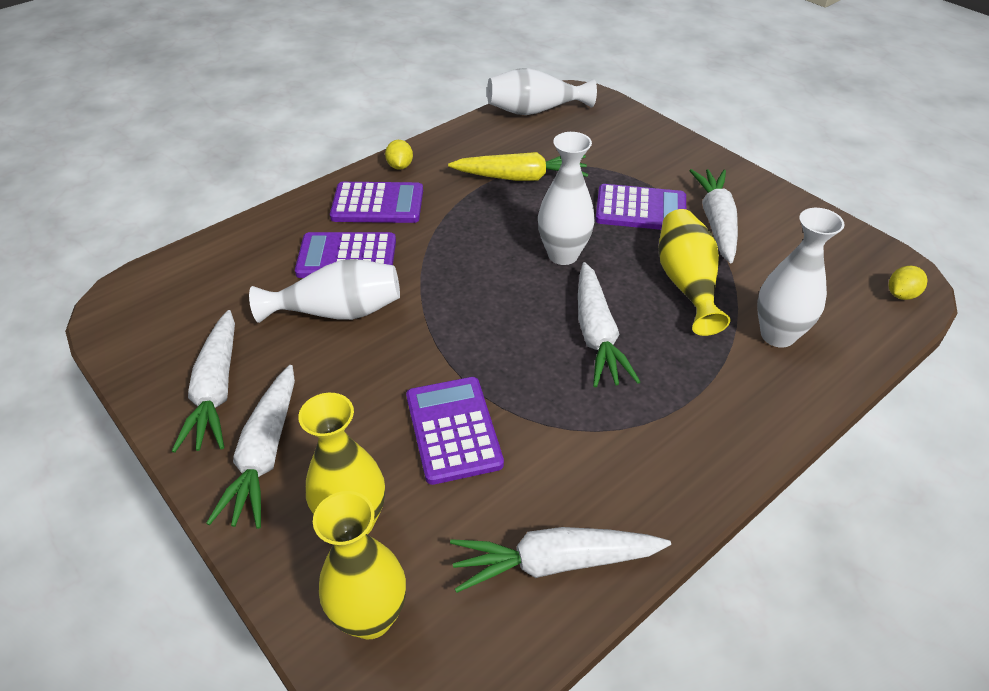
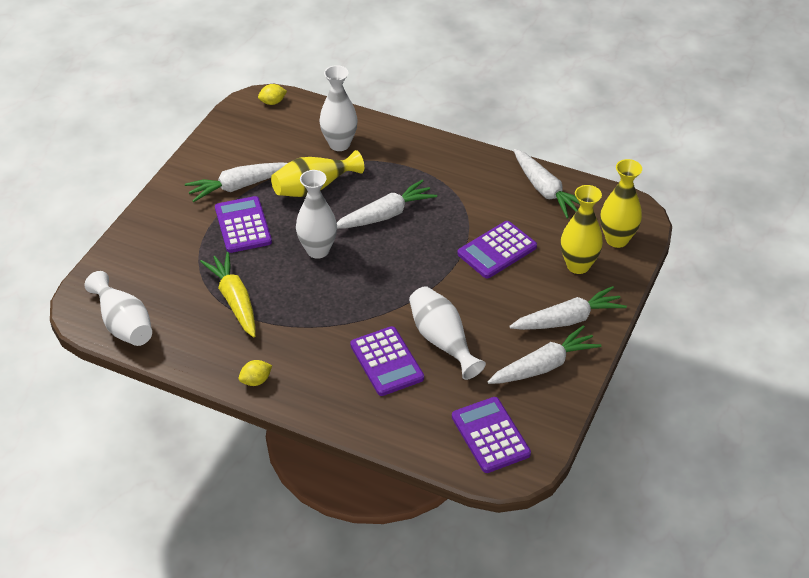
camera: 115 degrees left, 0 degrees up
purple calculator [330,182,423,223] -> purple calculator moved to [452,397,531,473]
yellow lemon [888,266,927,300] -> yellow lemon turned 45 degrees counterclockwise [258,84,287,105]

